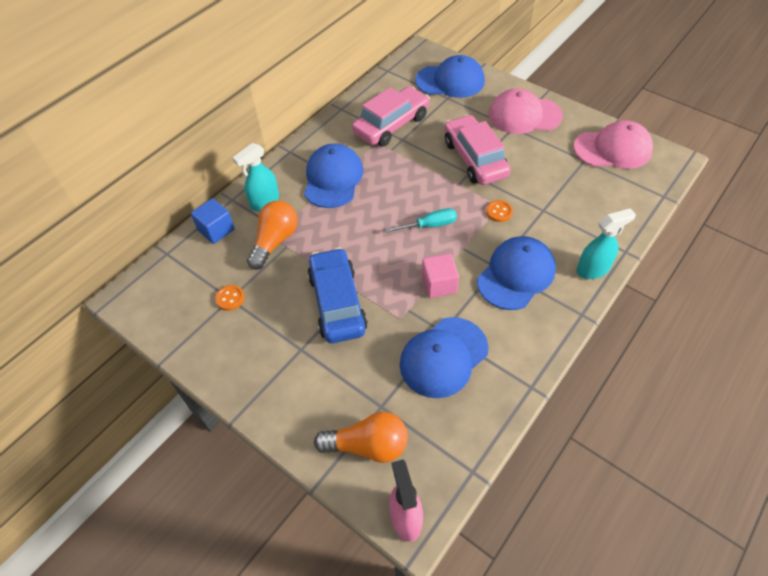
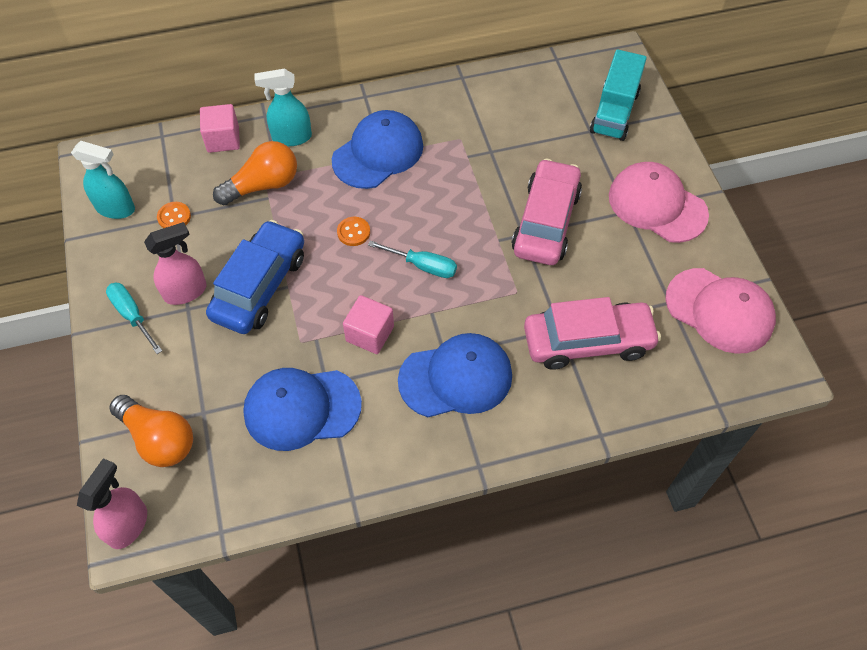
camera: 35 degrees right, 5 degrees up
blue cube [191,198,235,244] -> pink cube [200,104,240,153]
pink car [352,86,430,146] -> pink car moved to [524,297,661,370]
blue cap [415,55,485,98] -> turquoise truck [590,49,647,141]
orange button [486,200,513,222] -> orange button moved to [337,217,370,246]
turquoise spray bottle [576,208,636,279] -> turquoise spray bottle moved to [71,141,135,219]
none -> turquoise screwdriver [106,283,162,354]
none -> pink spray bottle [144,222,207,305]

